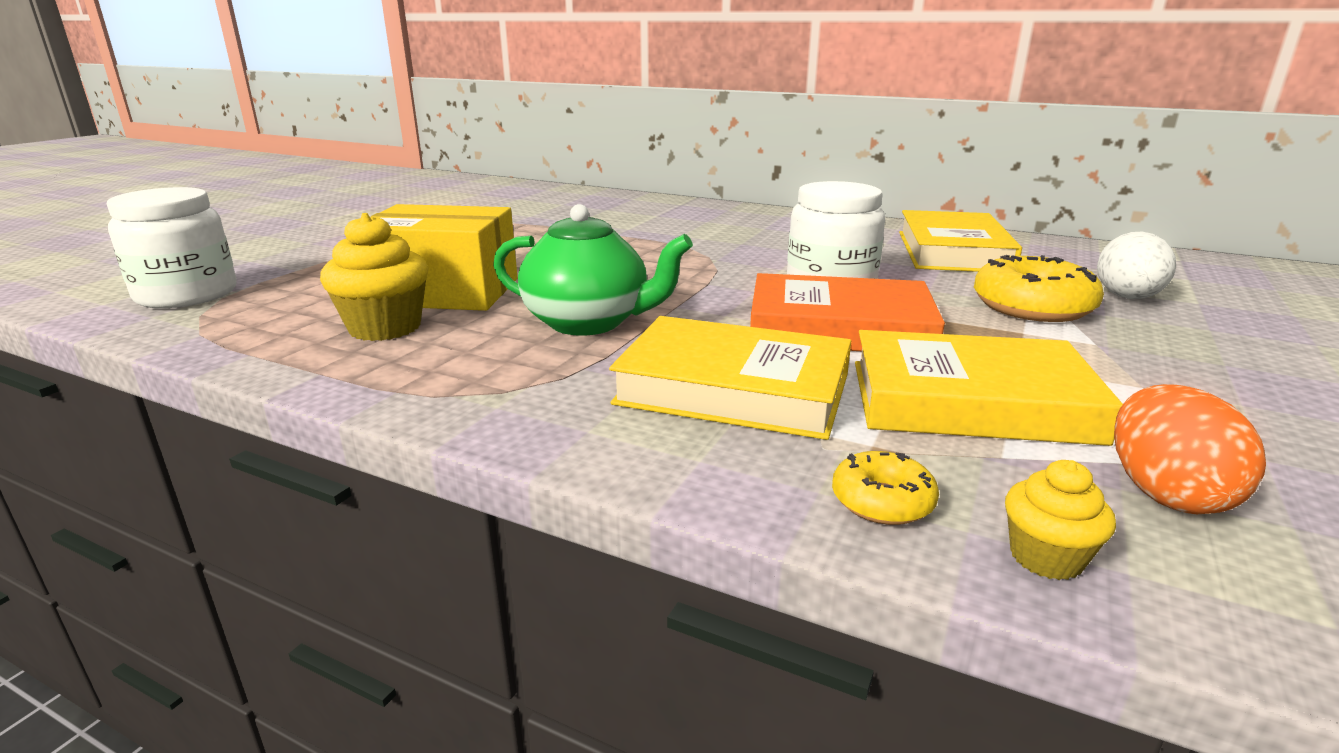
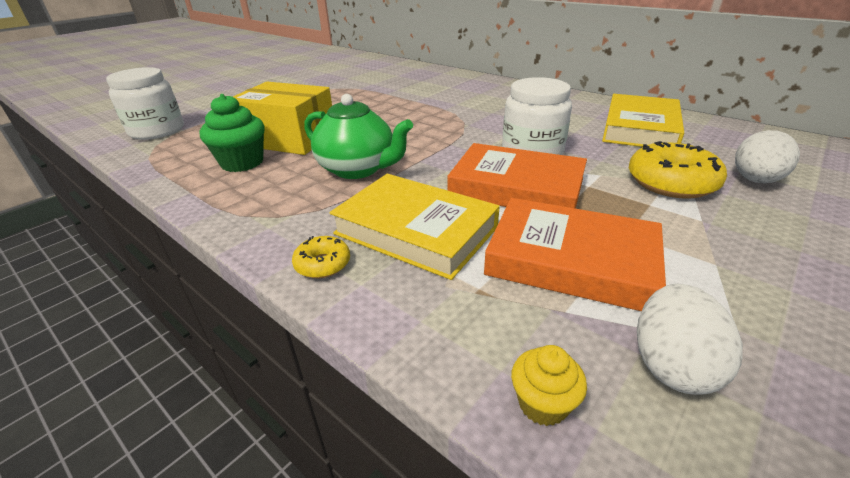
camera: 15 degrees right, 10 degrees up
yellow cupcake [320,213,428,341] -> green cupcake [199,94,265,172]
yellow donut [832,451,939,525] -> yellow donut moved to [292,236,350,278]
yellow book [855,330,1123,446] -> orange book [484,198,666,311]
orange egg [1114,384,1266,514] -> white egg [637,284,743,395]

